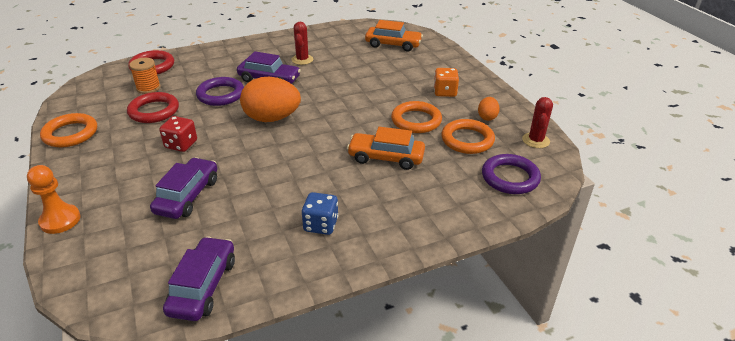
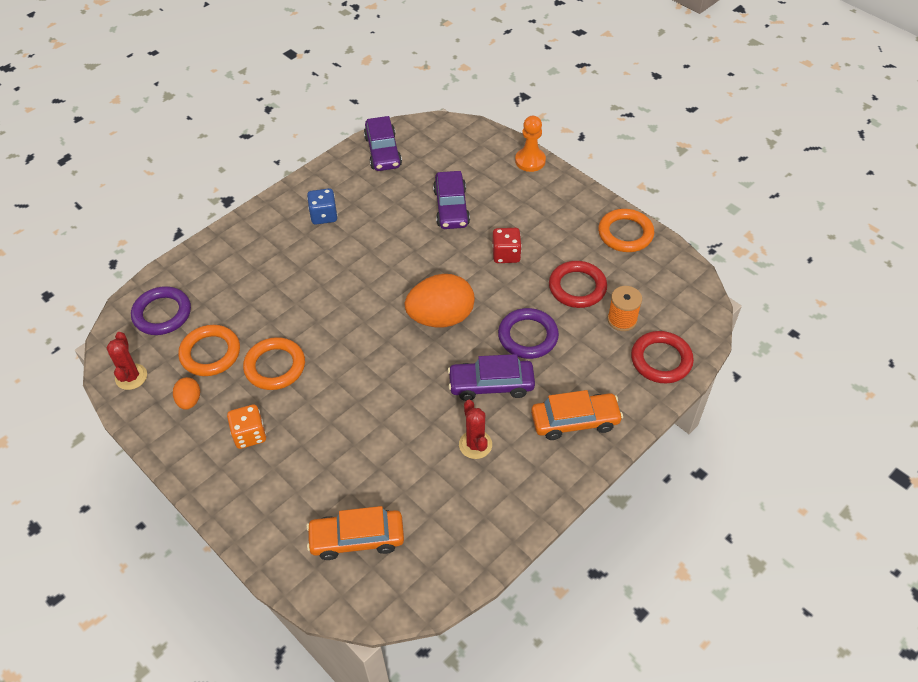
camera: 160 degrees right, 15 degrees up
orange car [347,127,425,170] -> orange car moved to [531,390,623,440]

